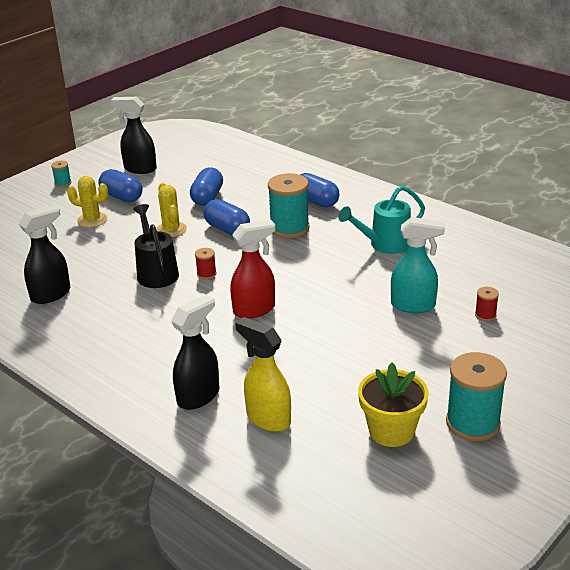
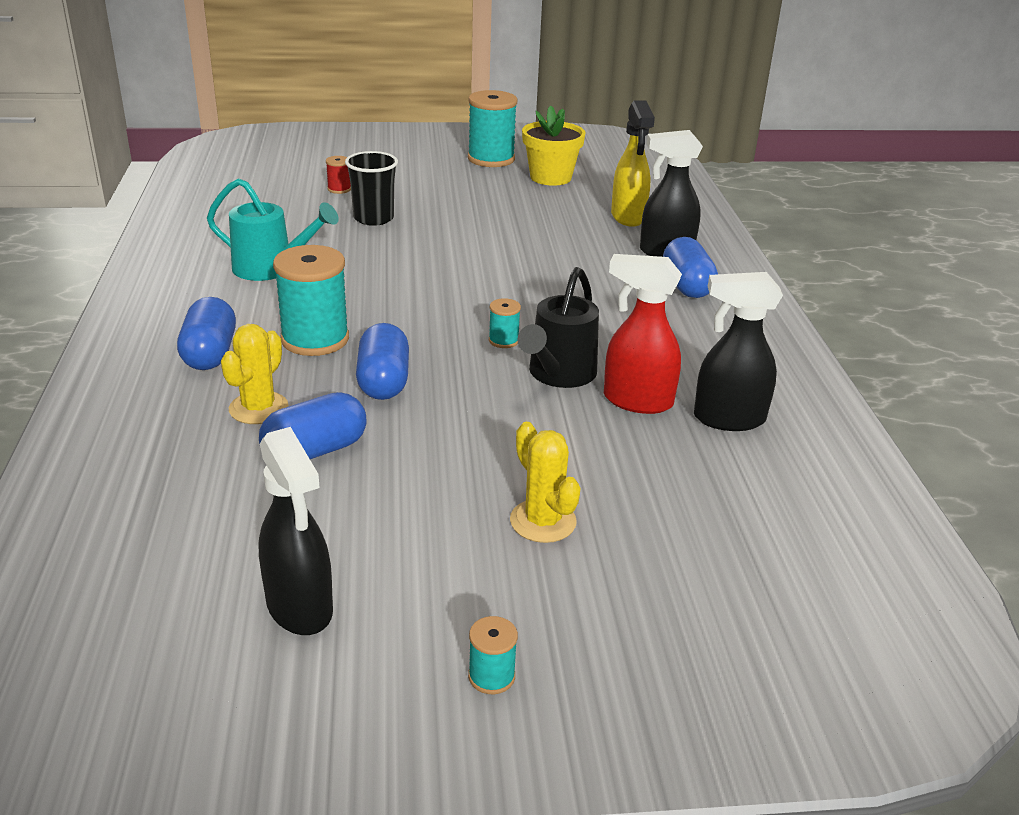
camera: 140 degrees left, 0 degrees up
blue capsule [98,169,142,202] -> blue capsule moved to [663,237,718,298]
yellow cactus [156,183,187,237] -> yellow cactus moved to [221,324,288,424]
red spool [195,248,216,279] -> turquoise spool [489,298,521,348]
red spray bottle [230,219,276,319] -> red spray bottle moved to [604,254,682,414]
turquoise spray bottle [391,217,445,313] -> black cup [345,151,398,226]

